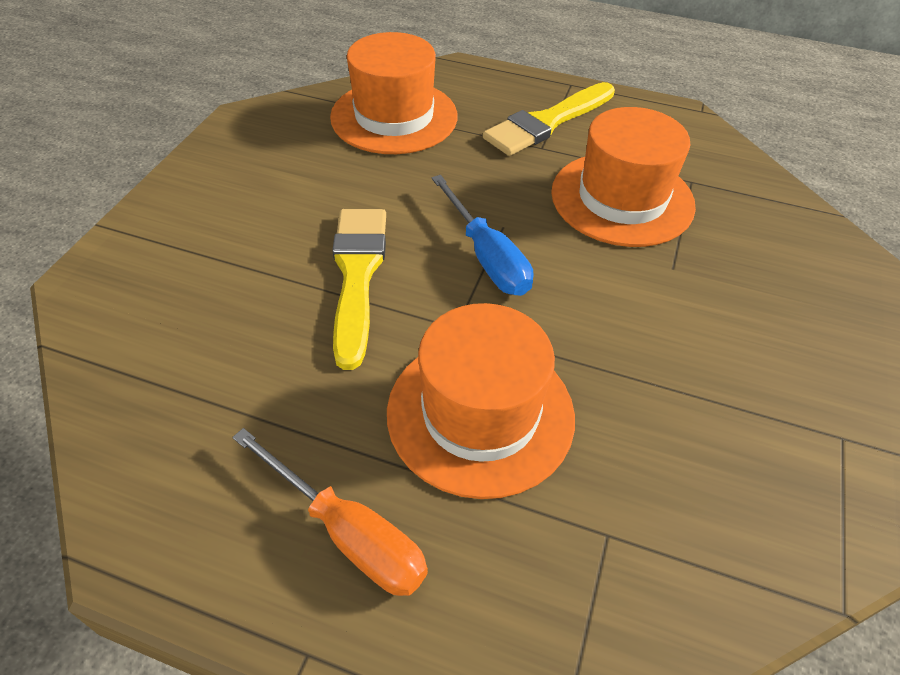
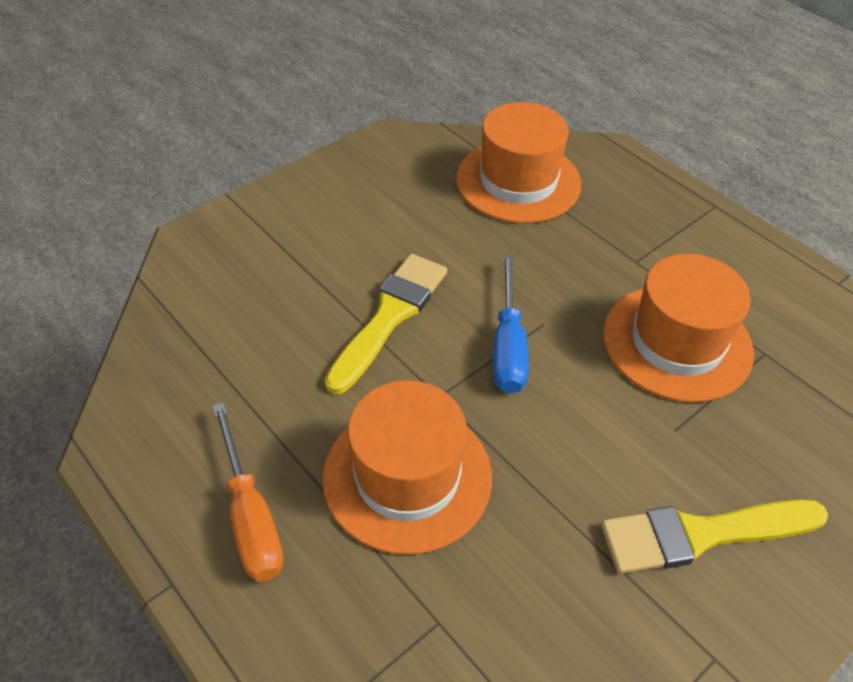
camera: 30 degrees right, 0 degrees up
yellow brush [483,82,615,156] -> yellow brush moved to [601,500,828,574]

